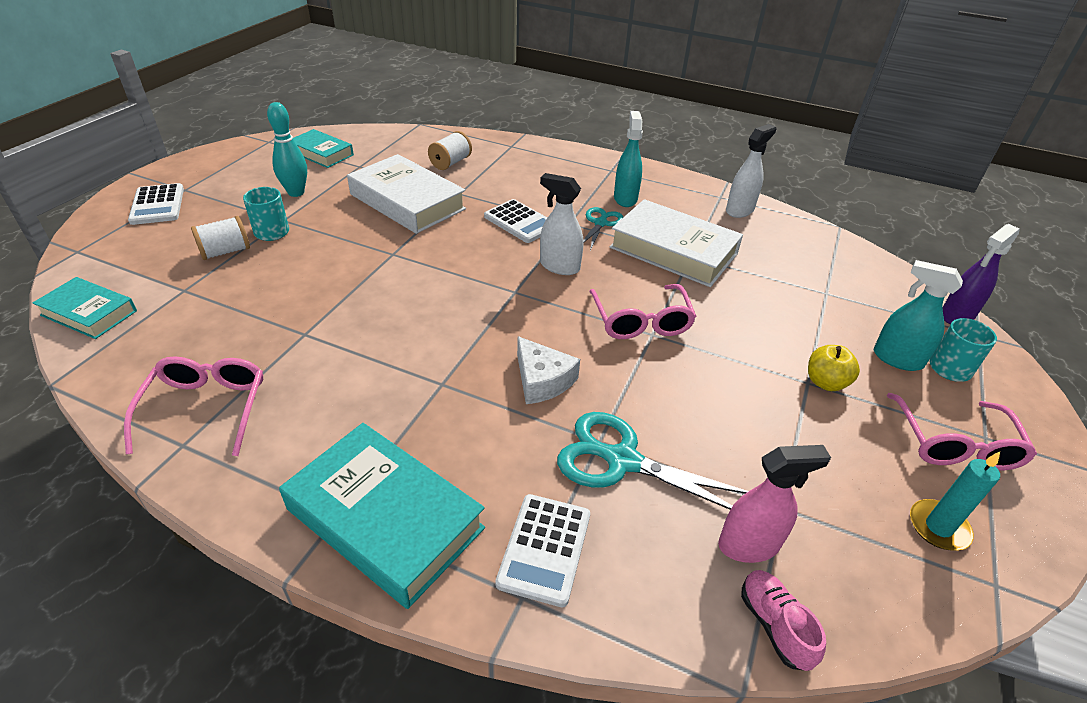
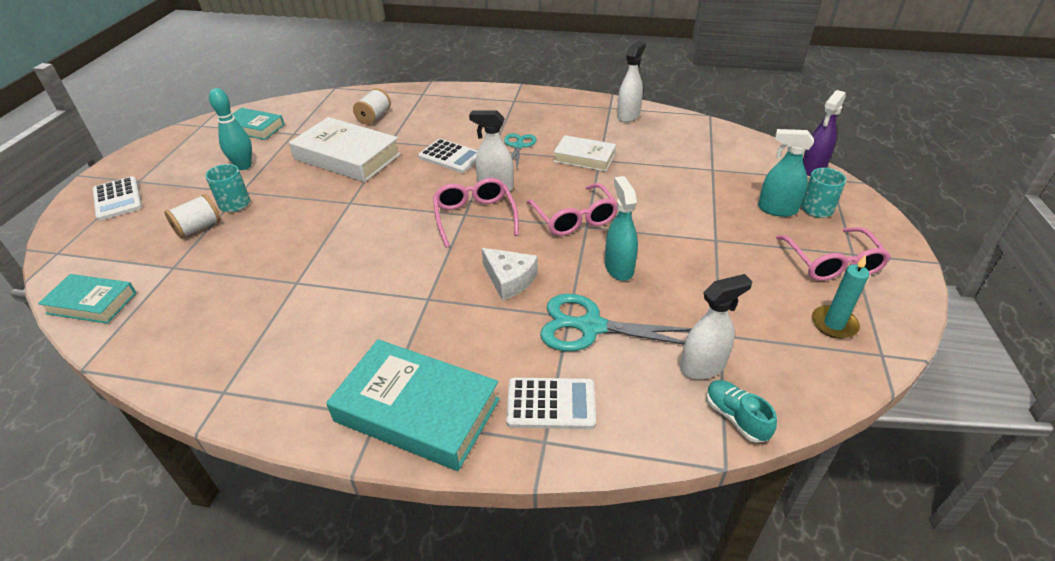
camera: 10 degrees left, 0 degrees up
pink glasses [124,356,263,456] -> pink glasses moved to [433,178,519,248]
white calculator [496,494,590,607] -> white calculator turned 90 degrees counterclockwise [506,378,596,429]
white book [609,199,743,287] -> white book [554,135,616,172], size x0.59
turquoise spray bottle [614,111,643,207] -> turquoise spray bottle moved to [605,176,638,281]
pink spray bottle [718,445,831,563] -> white spray bottle [680,274,753,379]
pink shoe [741,570,826,671] -> turquoise shoe [706,380,777,443]
yellow apple [808,345,860,391] -> none

